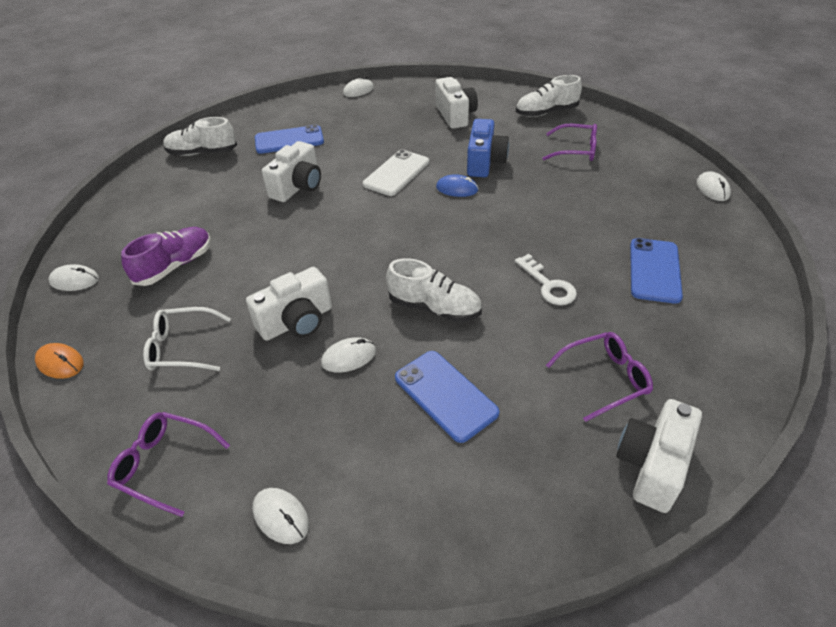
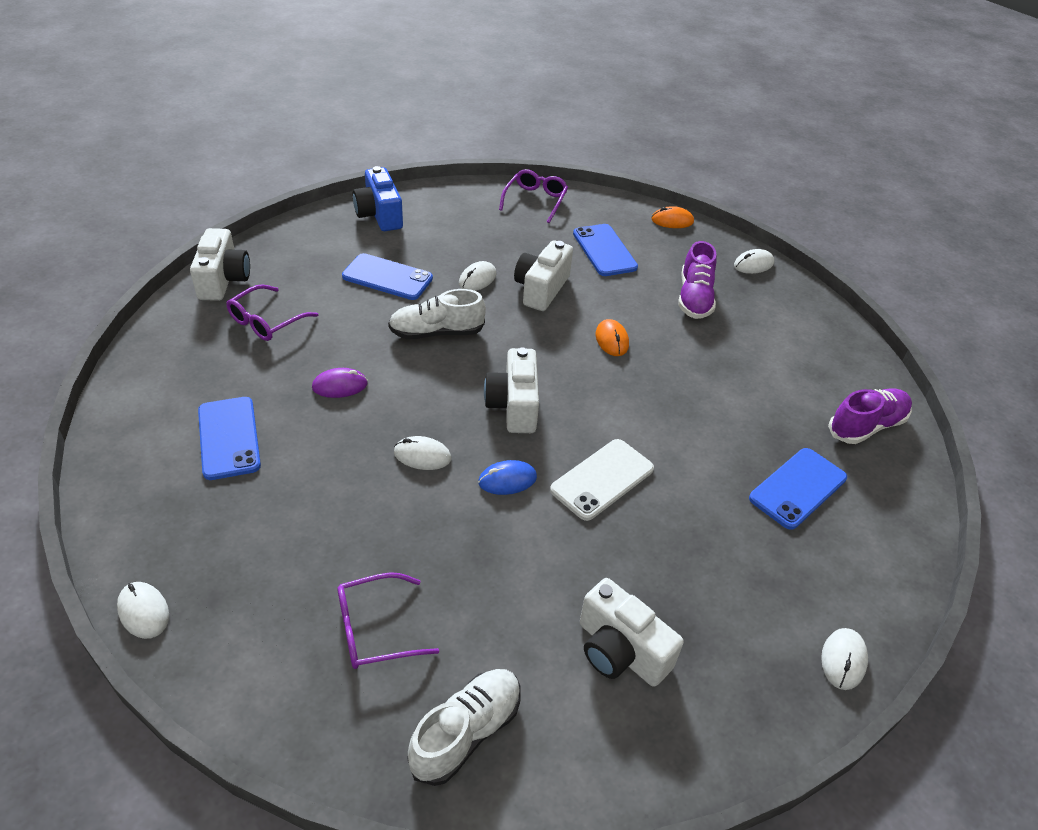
camera: 145 degrees right, 0 degrees up
purple glasses [107,412,230,517] -> purple glasses turned 60 degrees counterclockwise [499,169,568,223]
white glasses [143,307,231,371] -> blue phone [573,224,638,276]
white shoe [163,117,237,156] -> purple shoe [828,388,912,444]
white mouse [253,488,309,544] -> white mouse moved to [394,436,451,470]
white camera [262,141,321,202] -> white camera moved to [484,347,539,433]
white phone [363,149,429,196] -> white phone turned 45 degrees clockwise [550,439,654,521]
blue camera [467,119,509,177] -> blue camera moved to [353,166,403,231]
white key [515,254,577,305] -> purple mouse [312,368,368,398]
none -> orange mouse [596,319,629,356]

